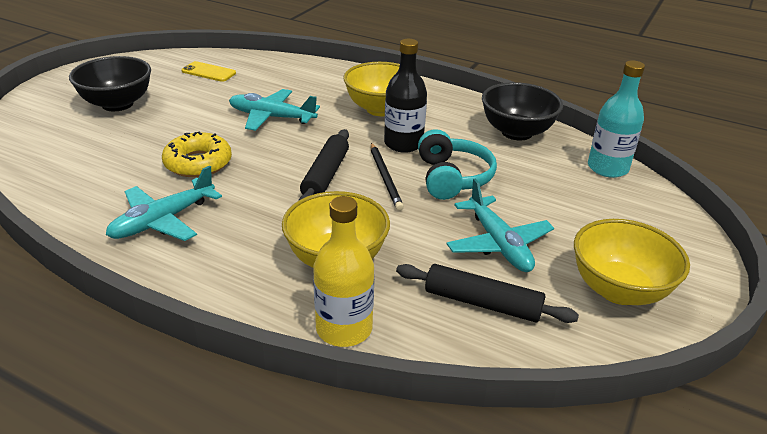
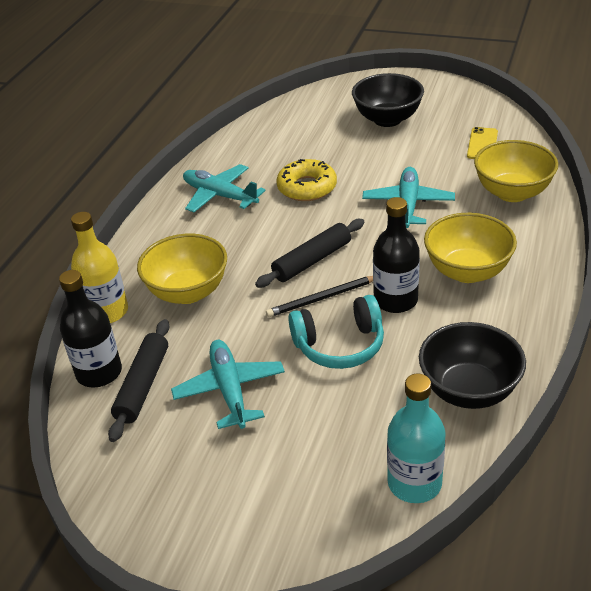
camera: 85 degrees right, 5 degrees up
black rolling pin [298,129,349,201] -> black rolling pin turned 45 degrees counterclockwise [255,219,364,288]
turquoise plane [446,178,554,272] -> turquoise plane turned 105 degrees clockwise [171,340,285,429]
yellow bowl [574,219,690,305] -> yellow bowl moved to [474,140,558,202]
none -> black bottle [59,270,122,387]

